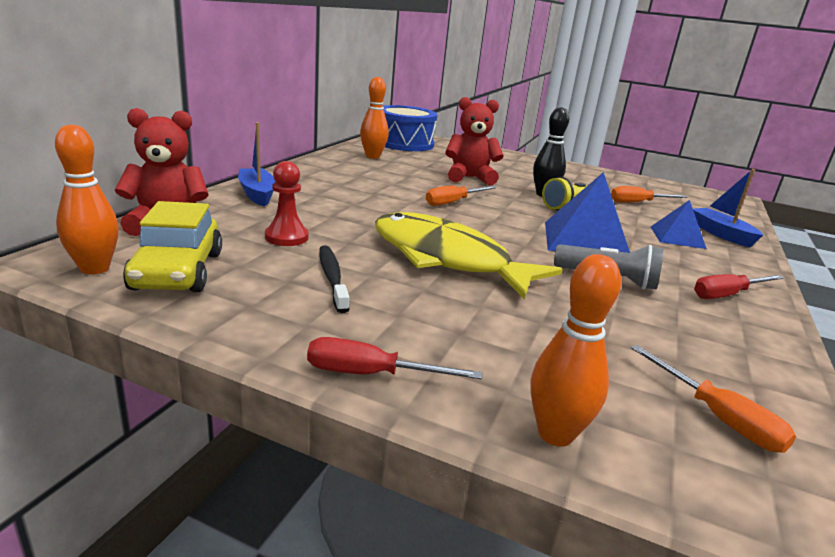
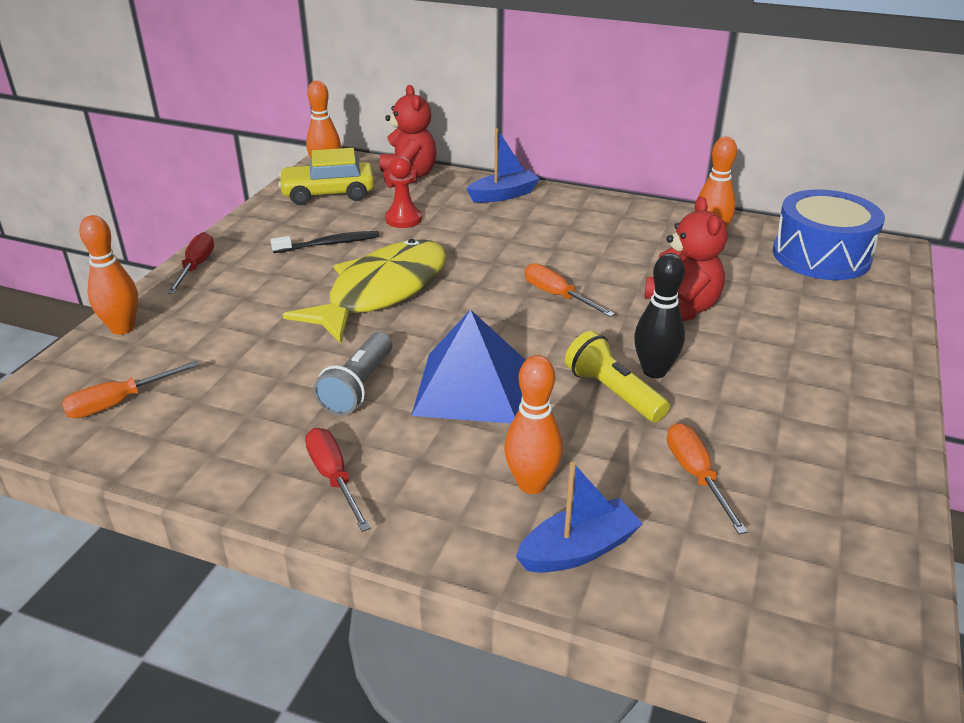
camera: 90 degrees right, 10 degrees up
blue pyramid [651,200,707,249] -> orange bowling pin [504,355,563,494]

